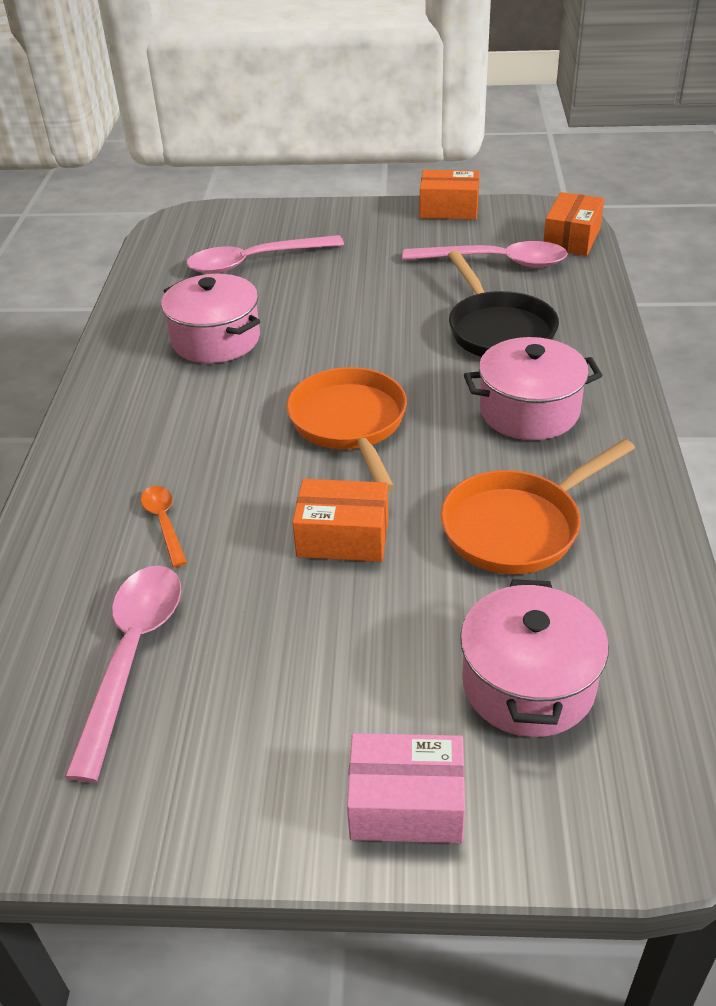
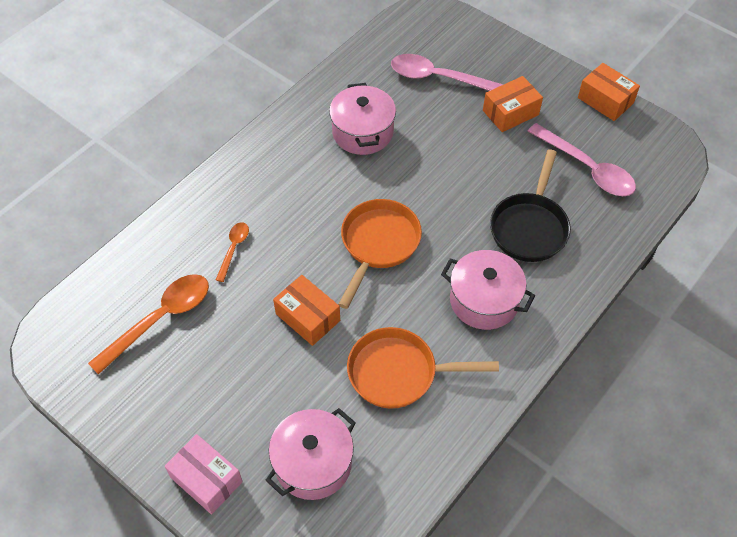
camera: 35 degrees right, 15 degrees up
pink spoon [65,566,181,782] -> orange spoon [88,274,209,375]
orange box [543,192,604,256] -> orange box moved to [483,76,543,132]

